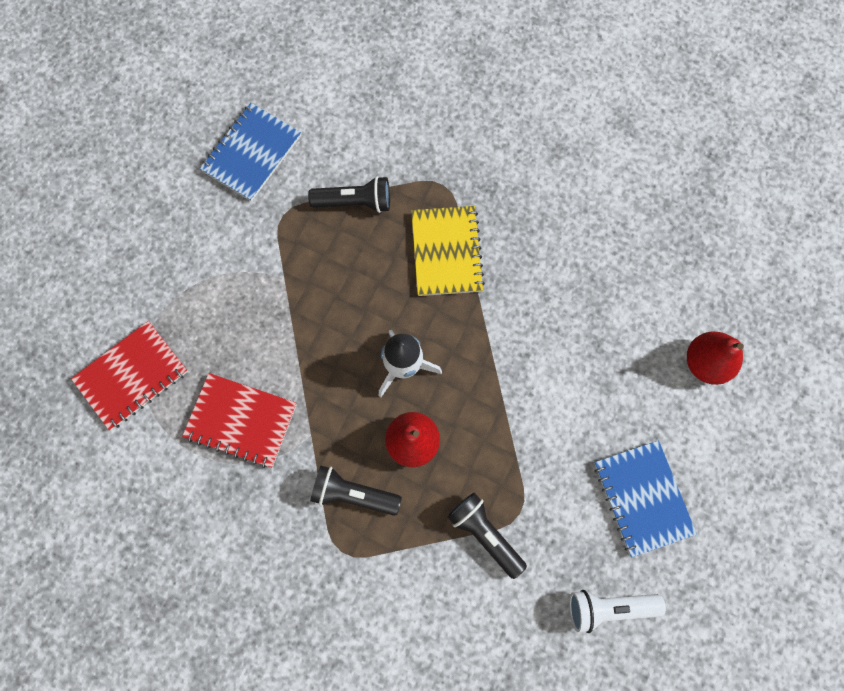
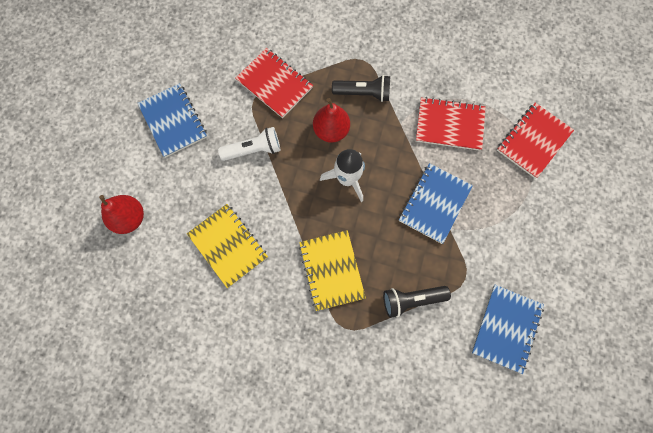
camera: 170 degrees right, 0 degrees up
black flashlight [447,493,527,579] -> red notebook [235,48,313,118]
white flashlight [569,590,666,633] -> white flashlight moved to [218,127,281,161]
none -> yellow notebook [187,204,268,288]
none -> blue notebook [399,163,473,244]

